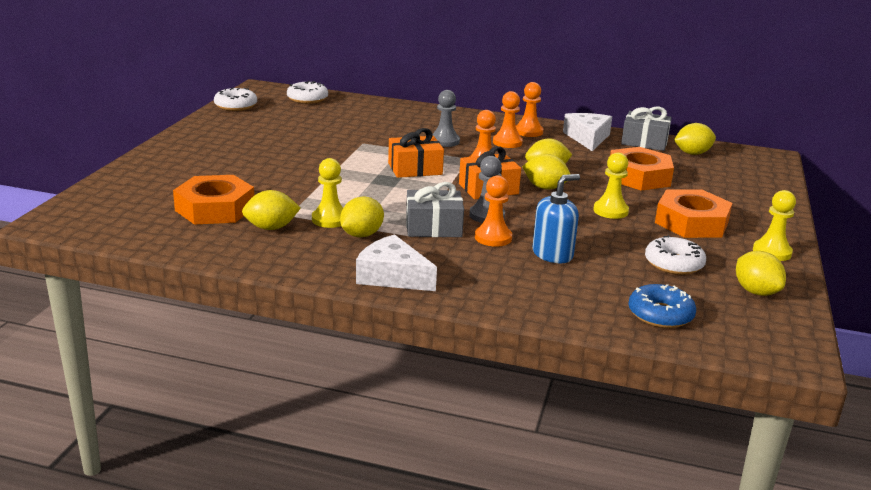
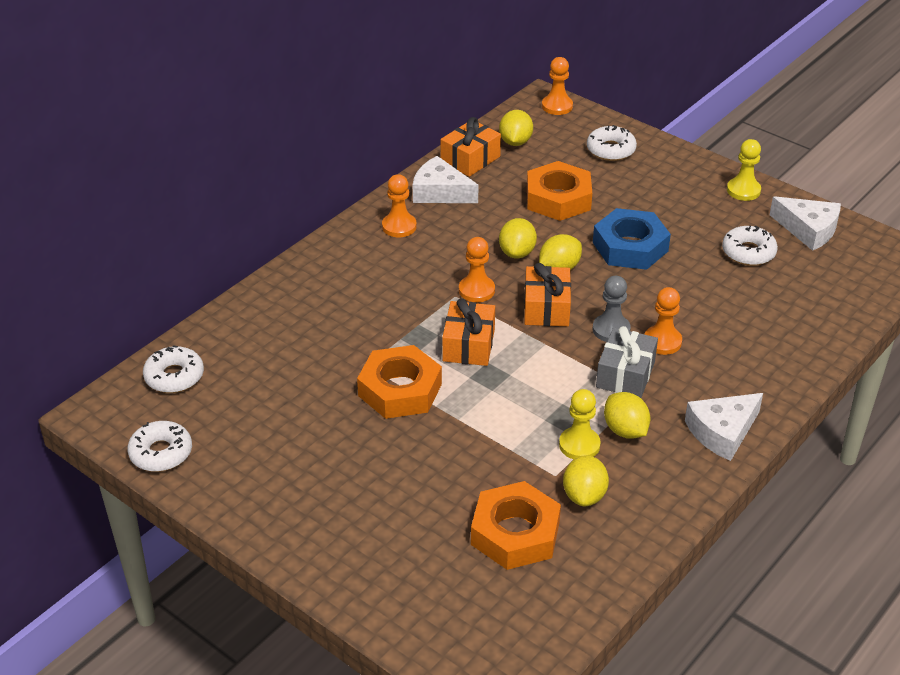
camera: 65 degrees left, 15 degrees up
grey pawn [432,90,460,147] -> none
orange pawn [493,91,523,148] -> orange pawn moved to [542,57,573,115]
blue soap dispenser [532,174,580,263] -> none
yellow pawn [593,152,629,219] -> blue nut [593,208,671,270]
grey gift [621,107,672,151] -> orange gift [441,117,501,177]
blue donut [628,284,696,328] -> none
orange nut [655,189,732,238] -> orange nut moved to [357,345,442,419]
yellow lemon [736,251,786,296] -> white cheese [770,196,841,251]
none -> white donut [587,125,637,161]

